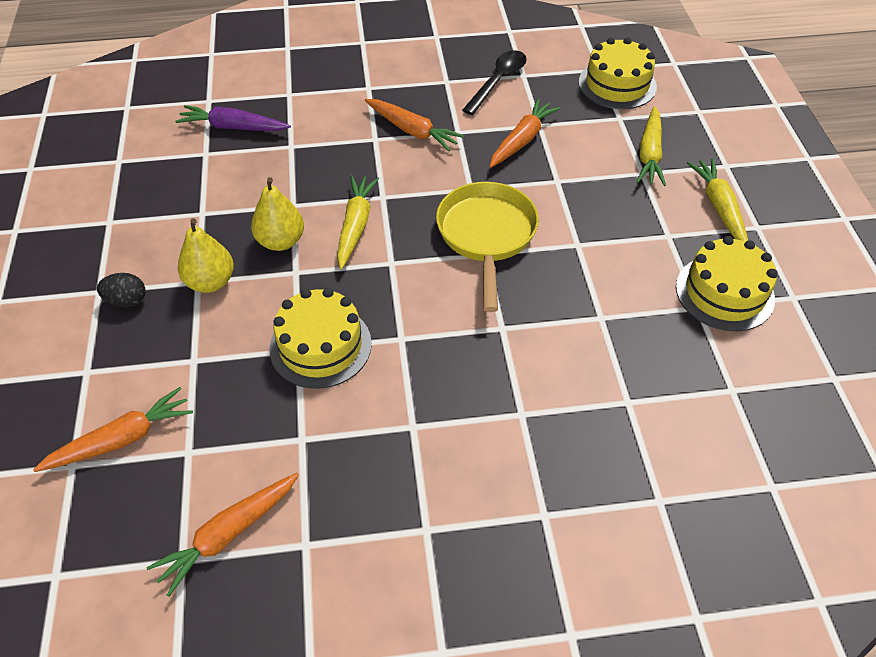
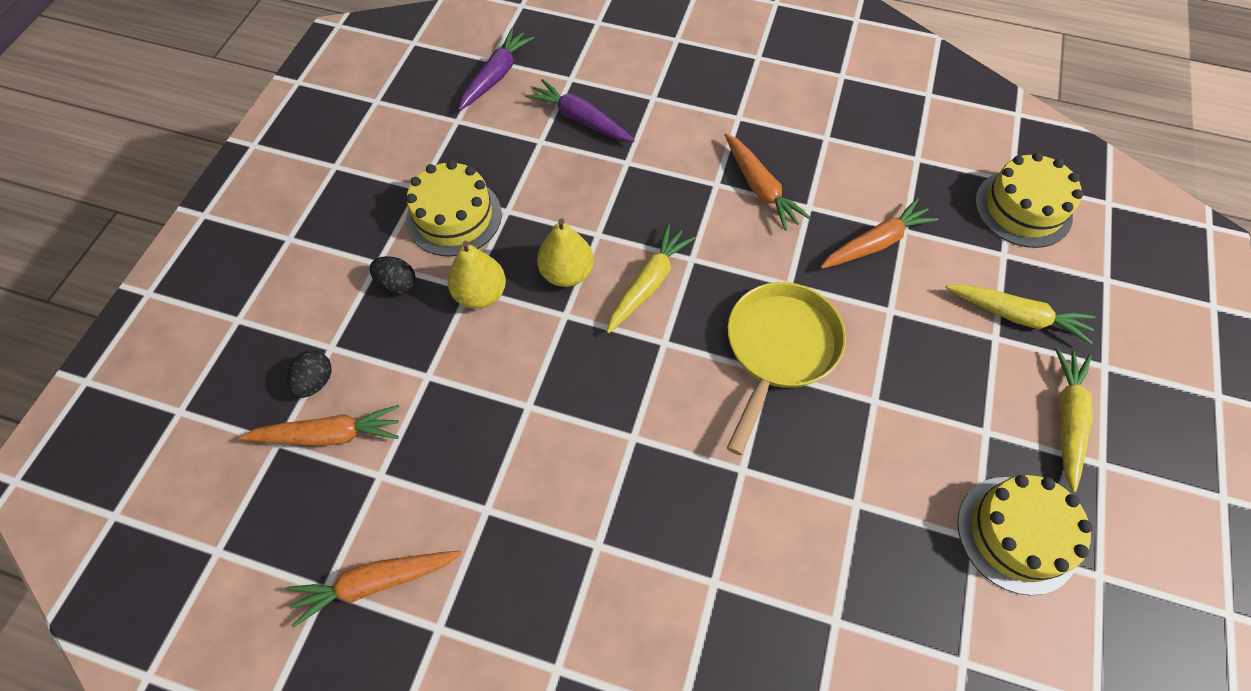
camera: 25 degrees right, 10 degrees up
yellow cake [269,288,372,389] -> yellow cake moved to [406,160,502,257]
black spoon [462,50,527,115] -> none
yellow carrot [637,106,666,186] -> yellow carrot turned 105 degrees counterclockwise [945,284,1095,344]
none -> black egg [287,350,331,398]
none -> purple carrot [458,28,535,111]

